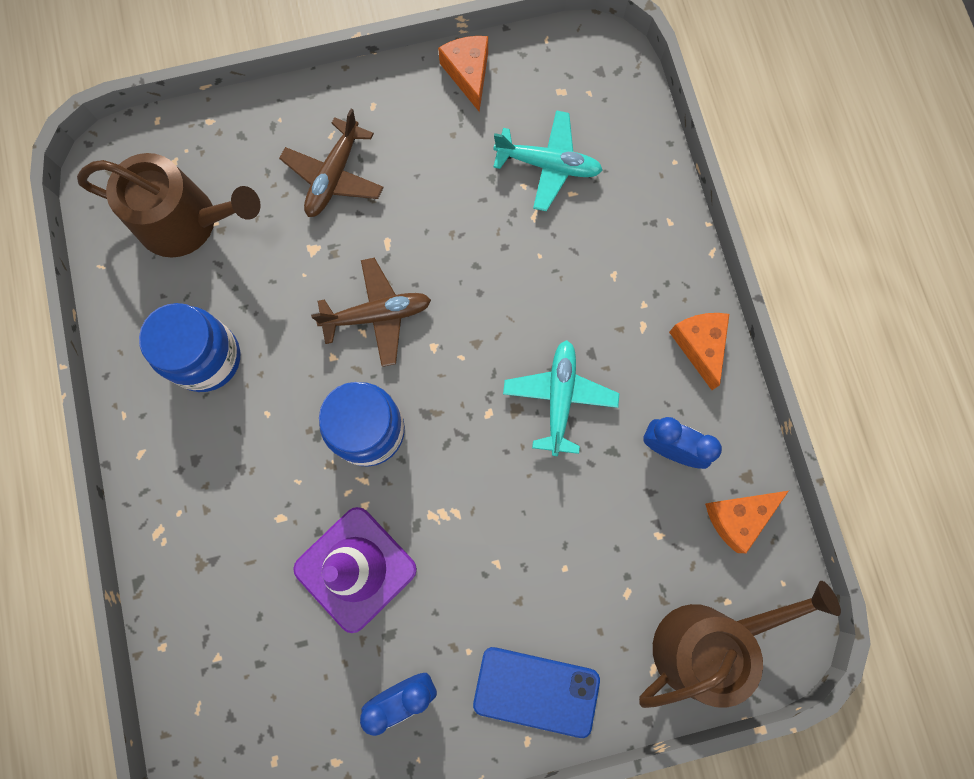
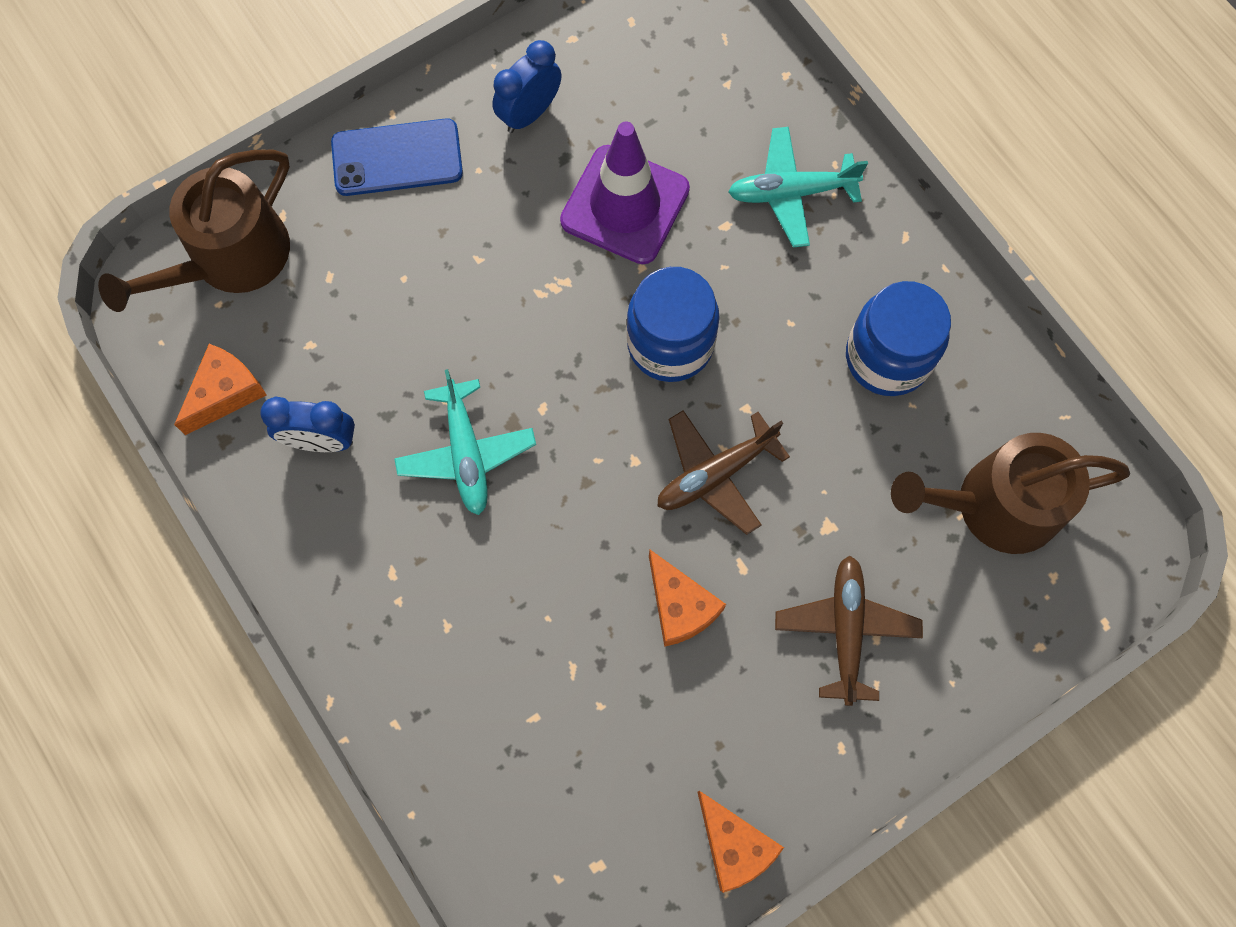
camera: 160 degrees right, 5 degrees down
turquoise plane [493,110,603,211] -> turquoise plane moved to [728,127,868,248]
orange cheese [669,313,729,390] -> orange cheese moved to [649,549,726,647]

